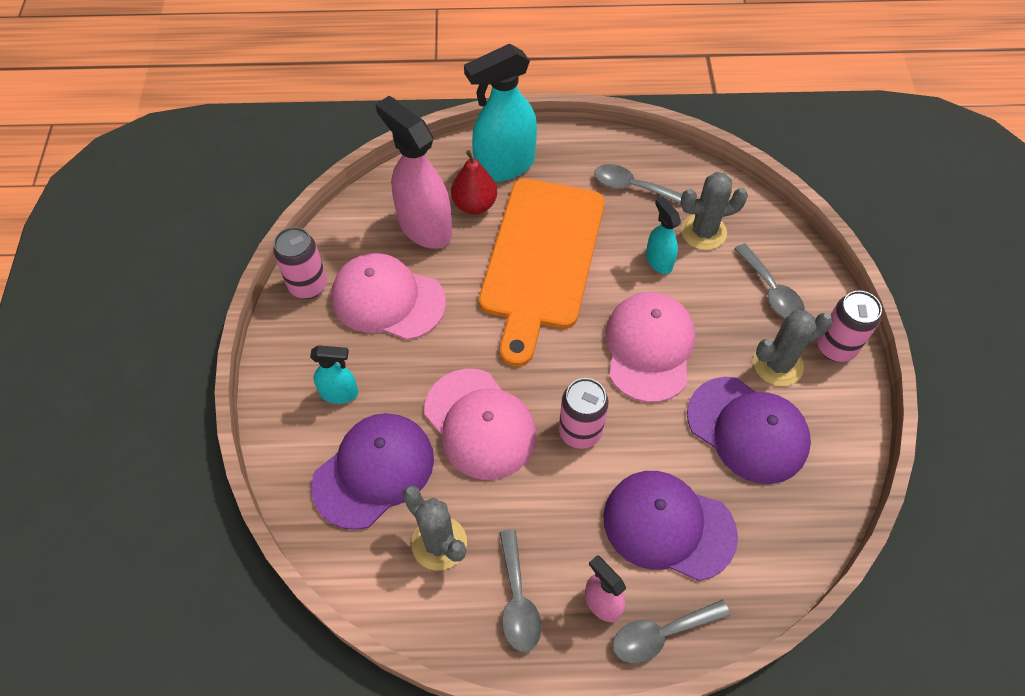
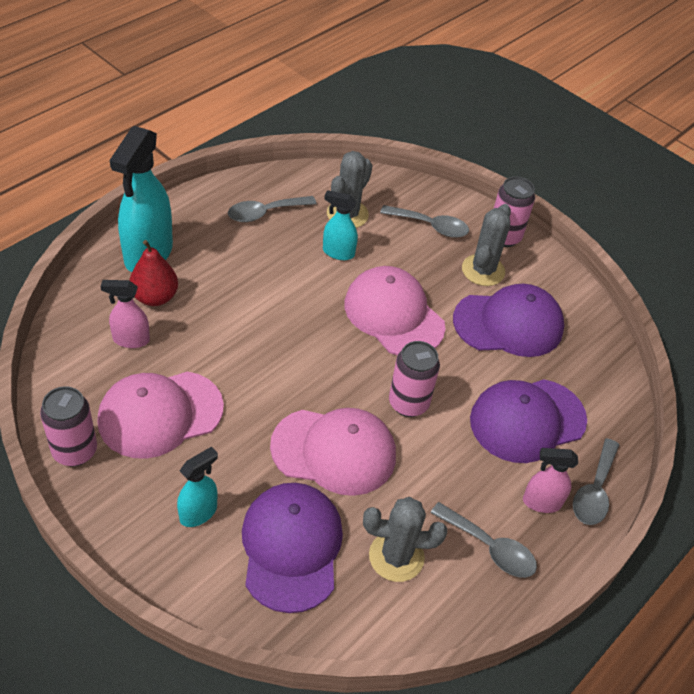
camera: 50 degrees left, 10 degrees down
pink spray bottle [375,96,452,249] -> pink spray bottle [101,280,150,348], size x0.52
orange cutting board [479,178,605,367] -> none

